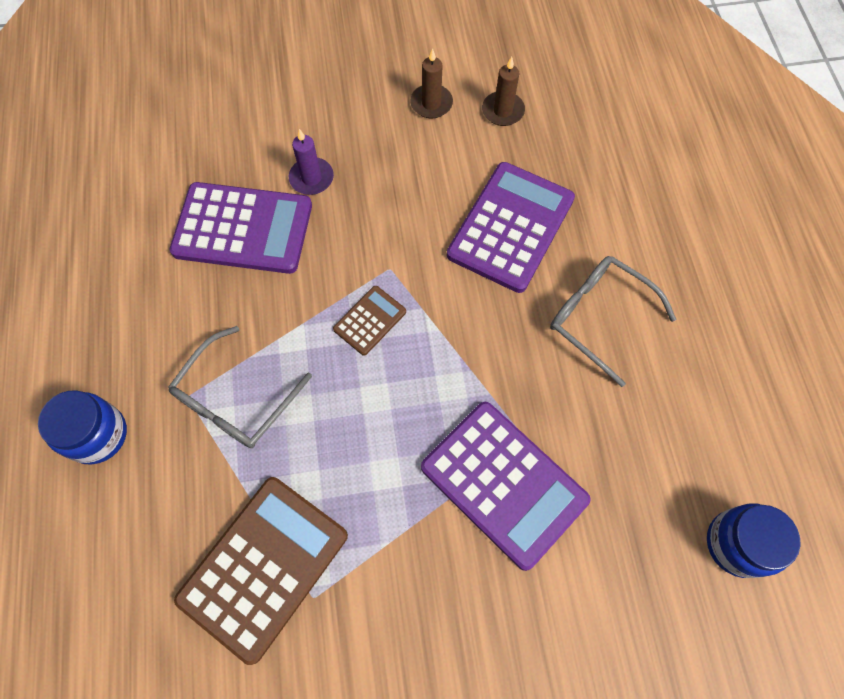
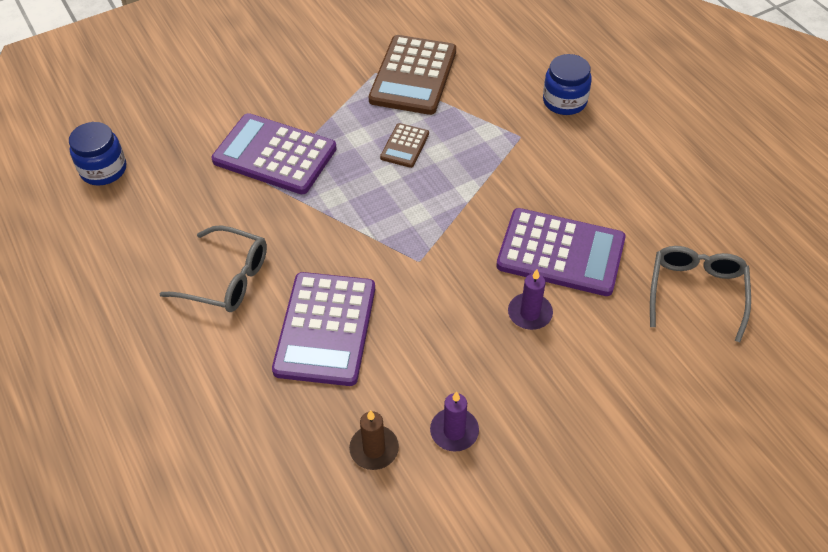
camera: 160 degrees right, 15 degrees down
grey glasses [168,326,312,448] -> grey glasses moved to [650,246,751,342]
purple calculator [170,182,312,274] -> purple calculator turned 150 degrees counterclockwise [496,208,626,296]
brown calculator [333,286,406,356] -> brown calculator moved to [380,123,429,168]
brown candle [410,48,453,118] -> purple candle [430,391,479,452]

